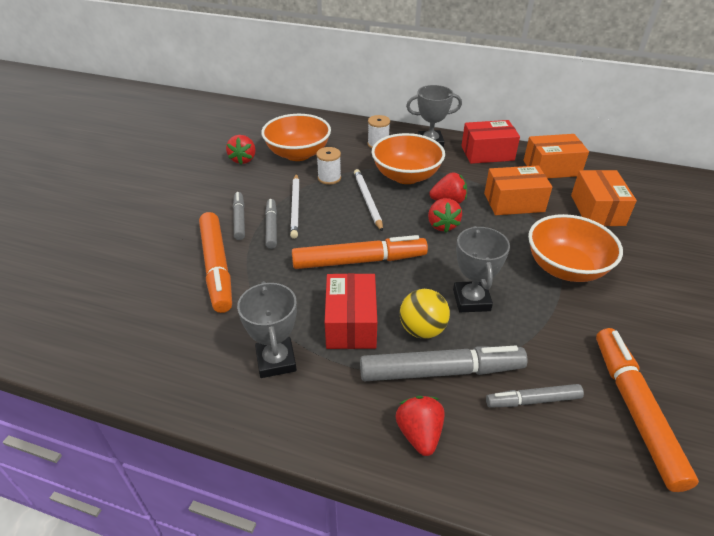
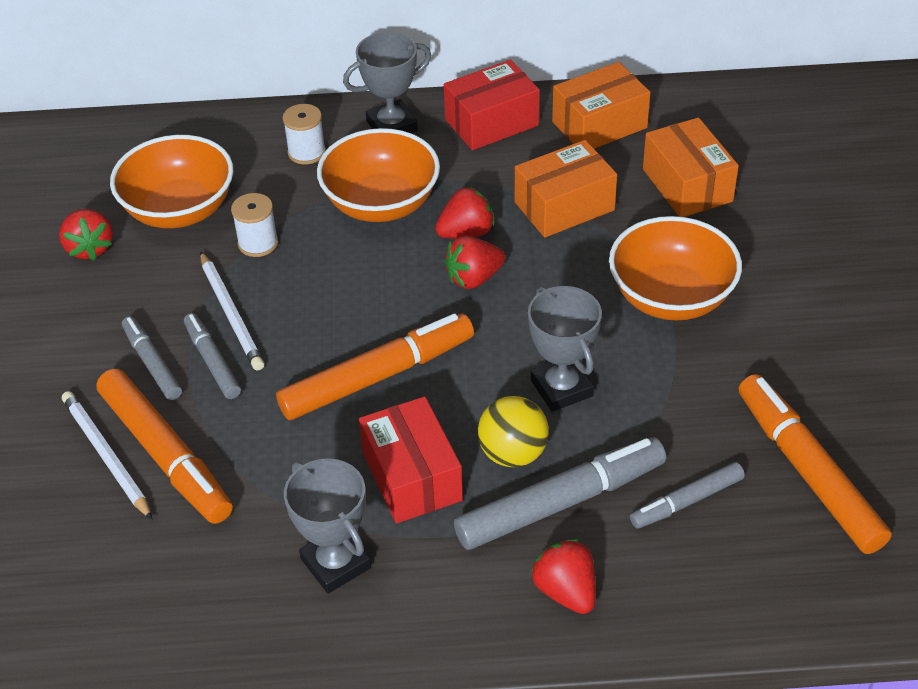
camera: 20 degrees left, 5 degrees up
white pencil [354,169,383,232] -> white pencil moved to [62,391,152,520]
red strawberry [428,198,462,232] -> red strawberry turned 90 degrees clockwise [444,236,506,289]

